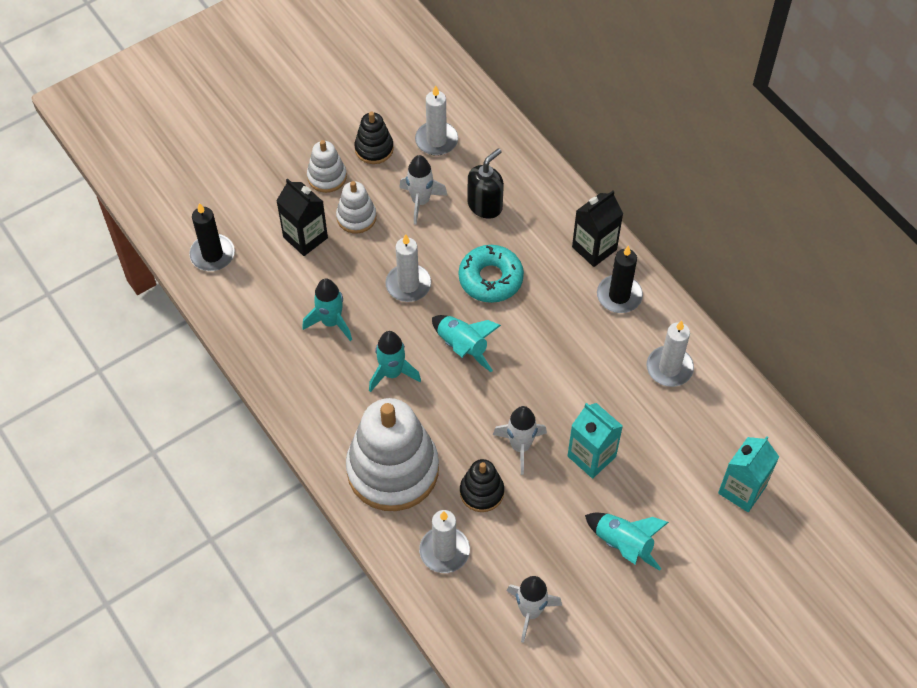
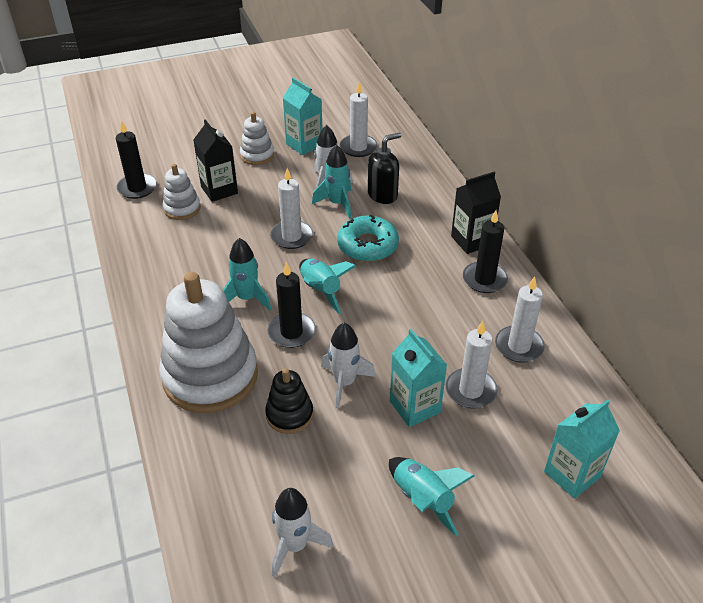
camera: 15 degrees right, 15 degrees down
turquoise rocket [302,278,352,341] -> turquoise rocket moved to [312,144,351,218]
white stacking toy [336,181,376,234] -> white stacking toy moved to [163,164,201,220]
black stacking toy [354,112,394,164] -> turquoise carton [283,77,322,155]
white candle [419,510,470,573] -> white candle moved to [446,321,498,408]
none -> black candle [267,262,316,348]

